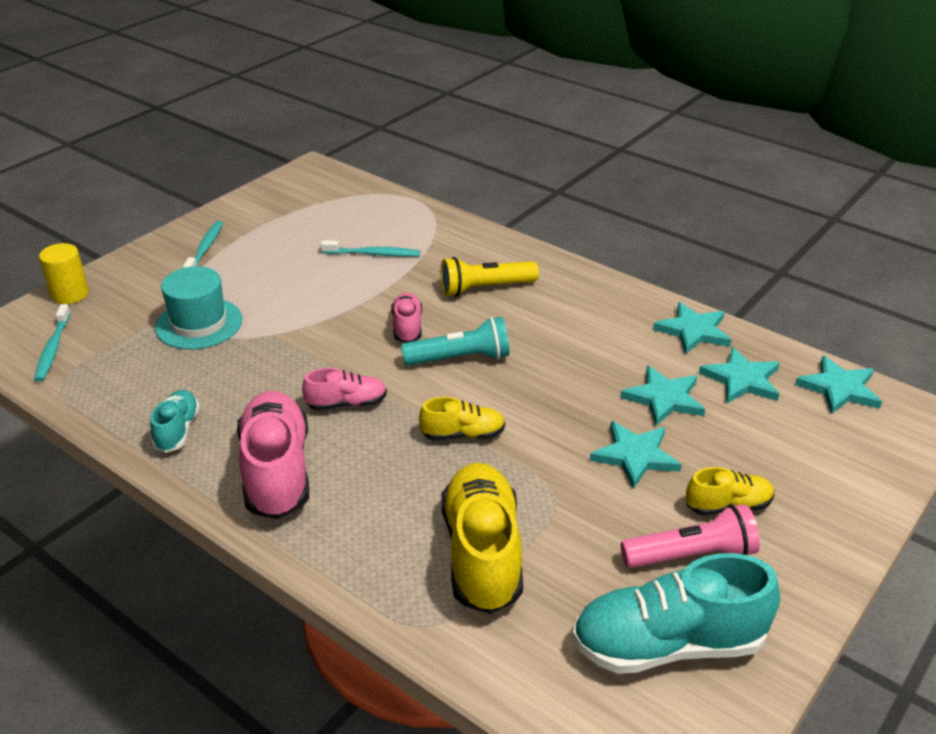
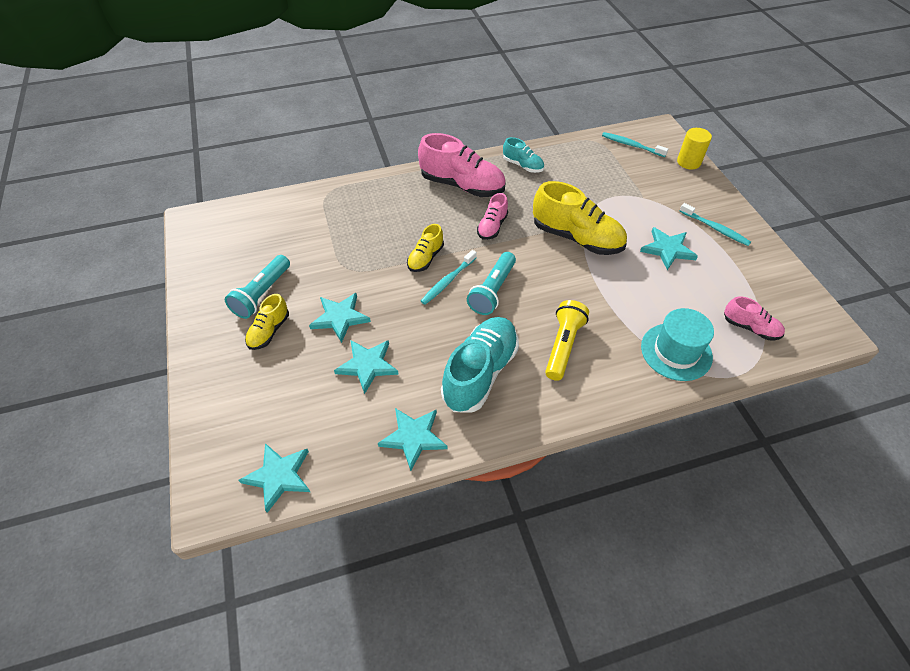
camera: 125 degrees right, 15 degrees up
turquoise hat [155,266,242,349] -> turquoise hat moved to [641,308,714,381]
turquoise toothbrush [321,240,420,257] -> turquoise toothbrush moved to [421,250,477,305]
pink shoe [391,292,422,343] -> pink shoe moved to [724,296,785,341]
yellow shoe [442,463,523,614] -> yellow shoe moved to [533,181,627,255]
turquoise shoe [572,553,780,674] -> turquoise shoe moved to [441,317,519,413]
pink flashlight [621,504,760,568] -> turquoise flashlight [225,255,290,319]
turquoise star [699,347,780,403] -> turquoise star moved to [640,227,698,270]

